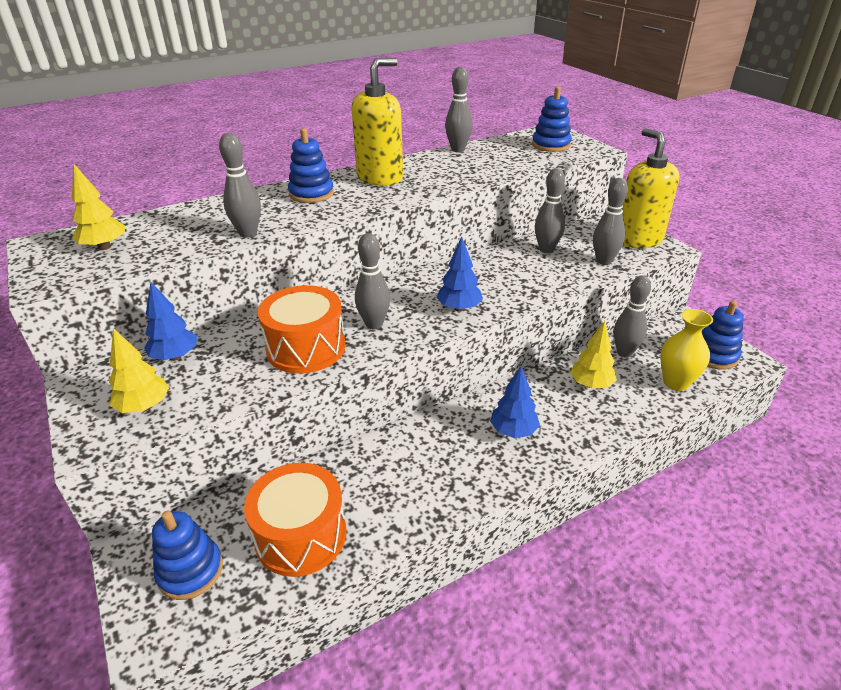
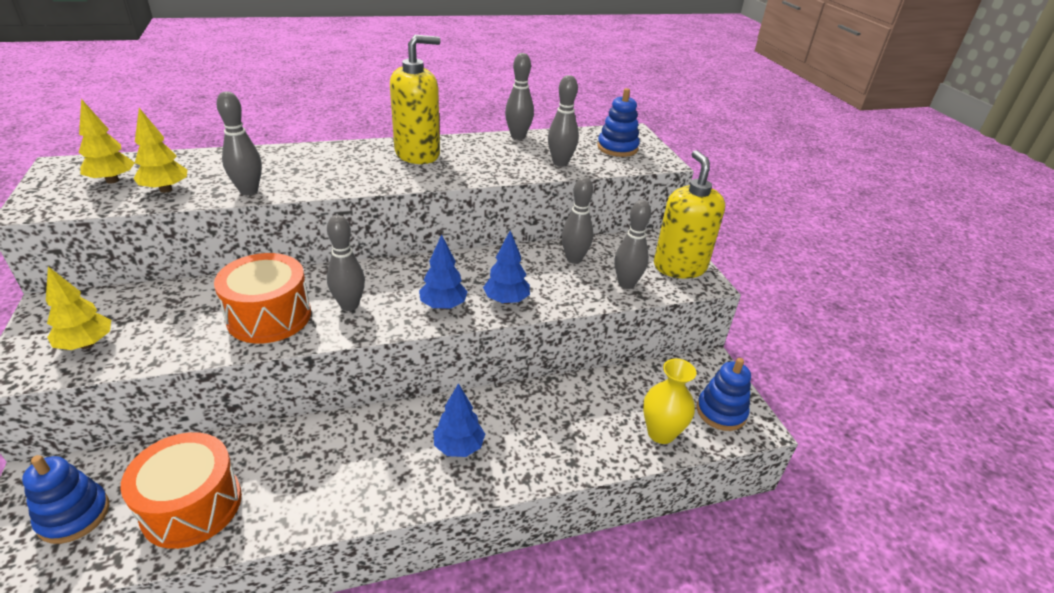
camera: 10 degrees right, 0 degrees up
blue tree [144,282,197,361] -> blue tree moved to [483,230,530,304]
blue stacking toy [288,128,334,203] -> none
yellow tree [570,321,617,389] -> yellow tree moved to [133,108,187,193]
grey bowling pin [614,275,651,357] -> grey bowling pin moved to [548,75,579,167]

